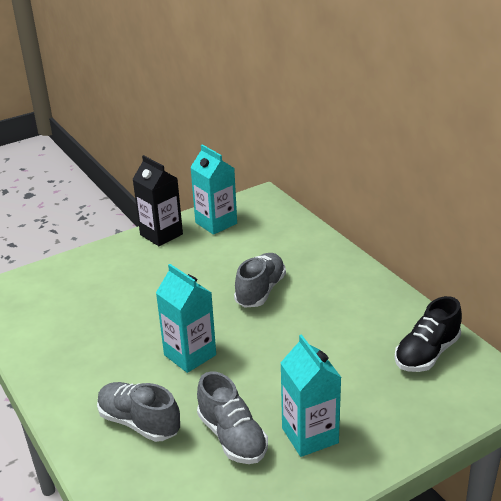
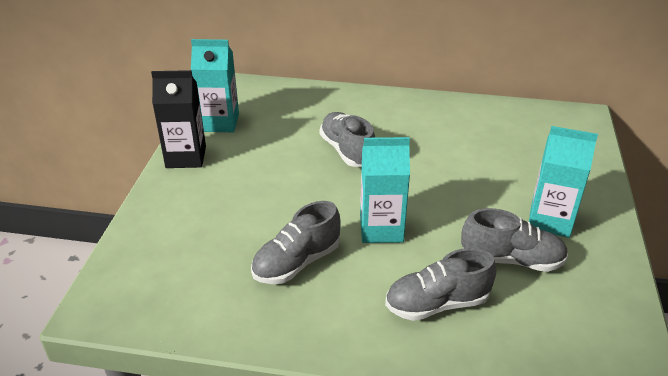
camera: 50 degrees left, 5 degrees up
black shoe [394,296,462,372] -> none
none -> grey shoe [251,201,341,284]

